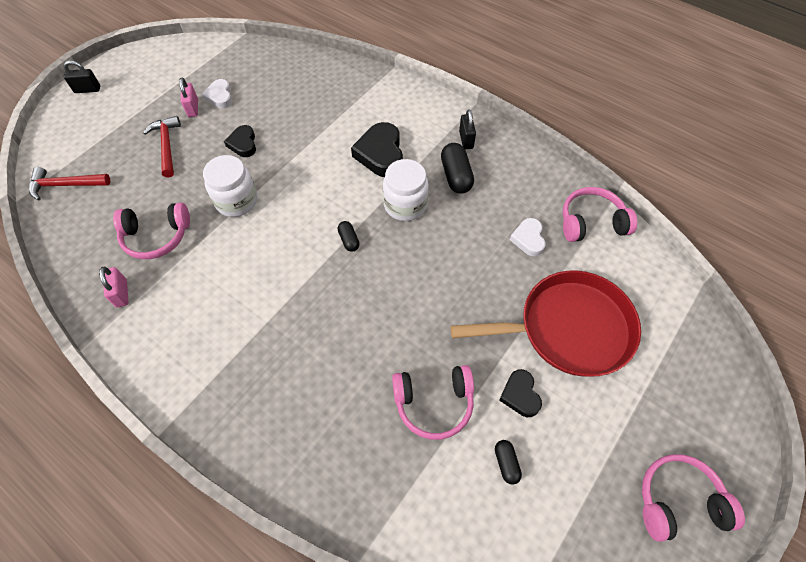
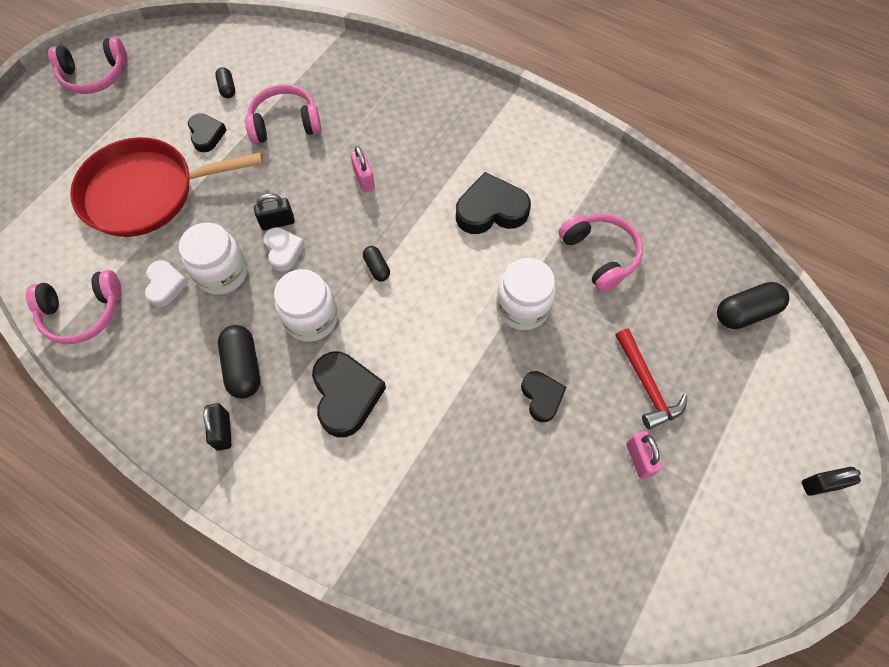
camera: 175 degrees right, 5 degrees up
red hammer [29,167,110,200] -> black capsule [717,282,789,329]
pink padlock [99,267,129,307] -> pink padlock moved to [350,146,375,193]
pink headphones [113,203,190,259] -> pink headphones turned 75 degrees clockwise [559,213,643,292]
white heart [202,79,233,109] -> white heart moved to [264,227,305,271]
none -> white jar [179,222,247,295]
none -> black padlock [254,193,295,230]
none -> black heart [456,172,531,234]

